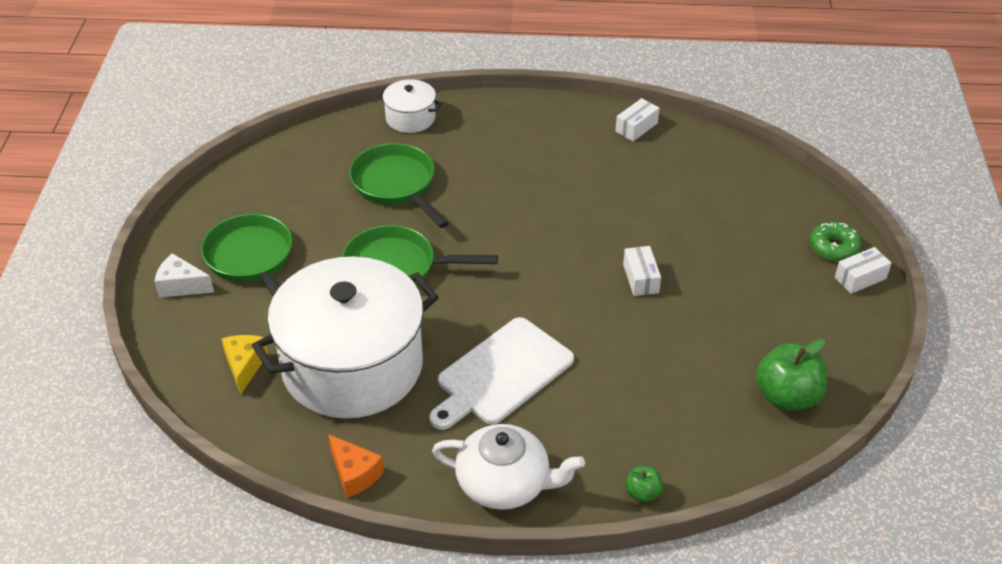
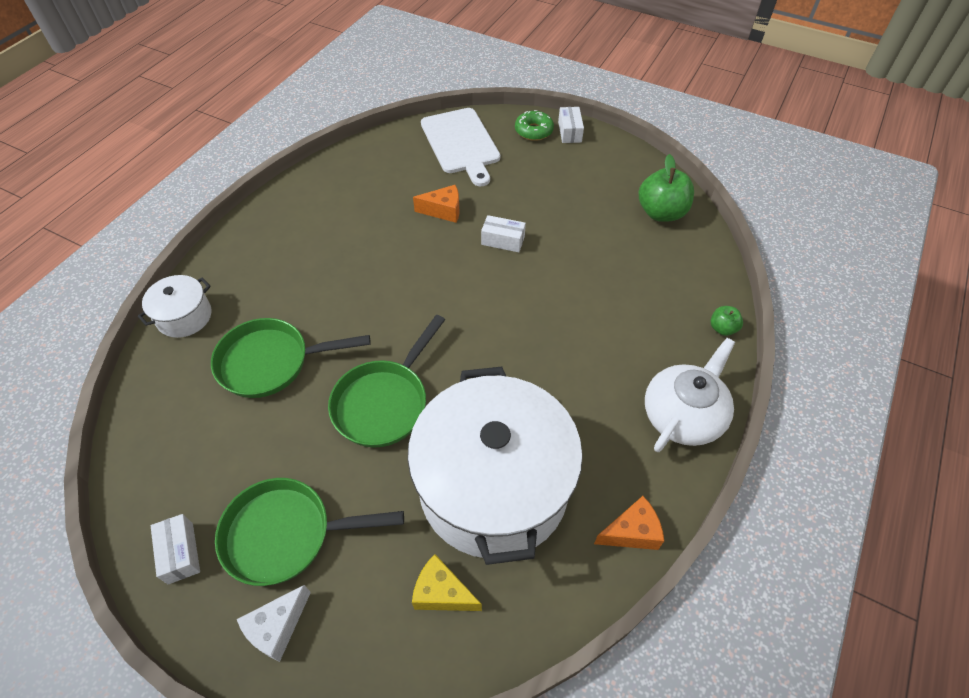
camera: 65 degrees left, 10 degrees up
white cutting board [429,317,574,430] -> white cutting board moved to [421,108,500,186]
white box [615,98,659,141] -> white box moved to [151,514,200,584]
none -> orange cheese [413,185,459,223]

